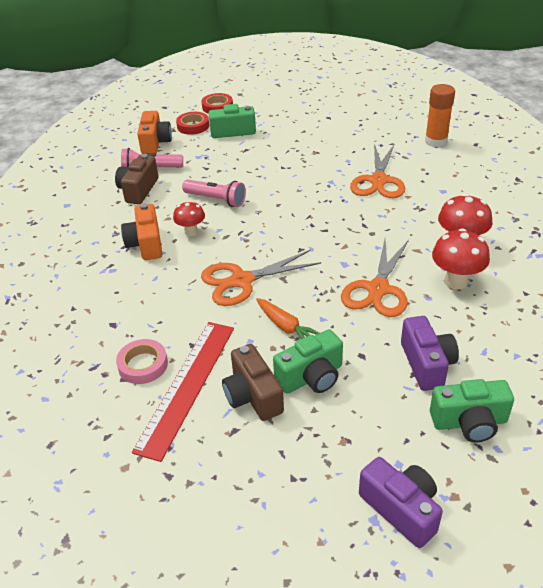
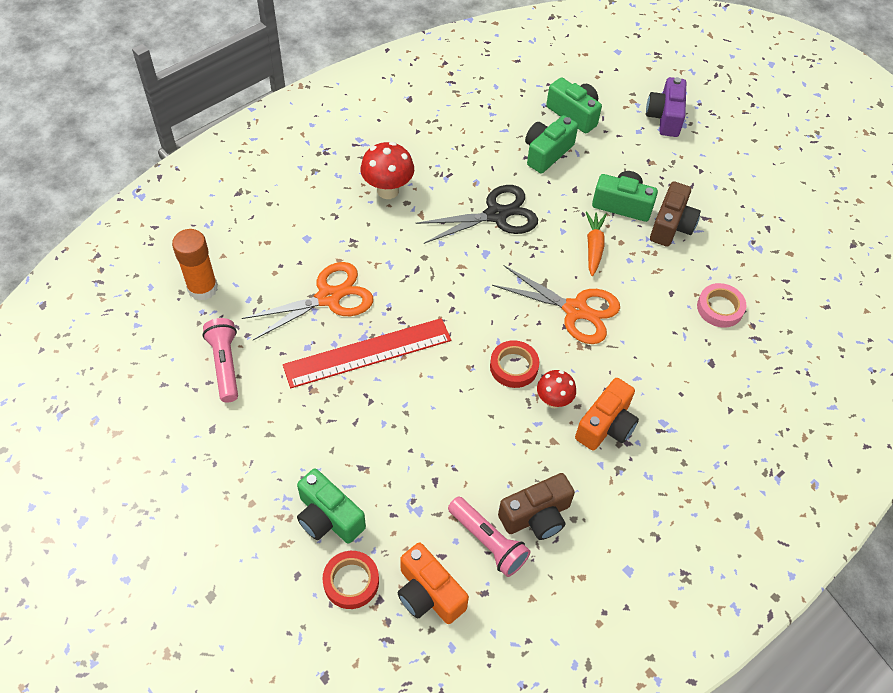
camera: 135 degrees left, 15 degrees up
red ruler [132,322,234,462] -> red ruler moved to [283,318,451,388]
orange camera [137,111,172,154] -> orange camera turned 90 degrees counterclockwise [398,542,469,624]
pink flashlight [182,179,246,207] -> pink flashlight moved to [203,318,238,402]
red tape [201,93,233,114] -> red tape moved to [490,340,539,388]
orange scissors [341,239,409,317] -> black scissors [415,185,538,244]
purple camera [401,316,459,391] -> green camera [525,115,578,173]
red mushroom [432,228,490,290] -> none

